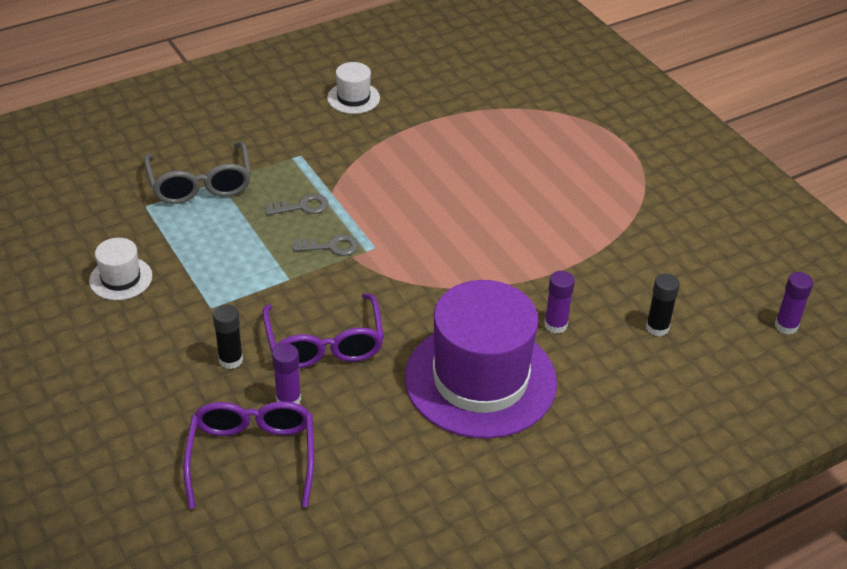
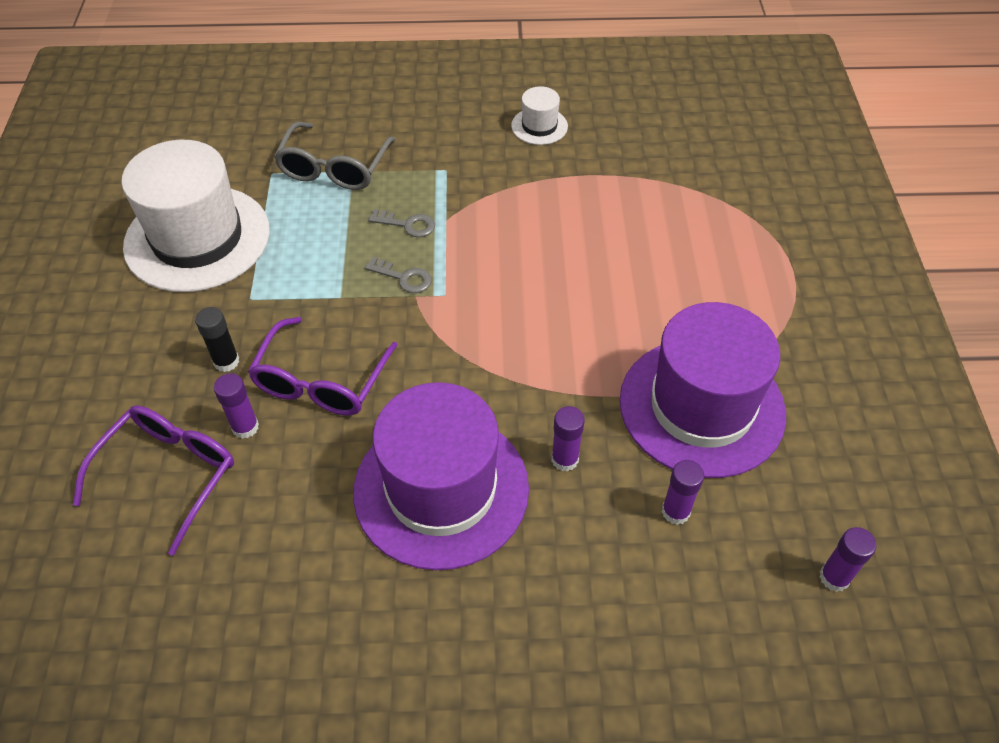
camera: 30 degrees right, 10 degrees up
white hat [89,238,152,300] -> white hat [121,140,270,292], size x2.29
black glue stick [646,274,680,336] -> purple glue stick [662,460,704,525]
none -> purple hat [620,302,786,478]

